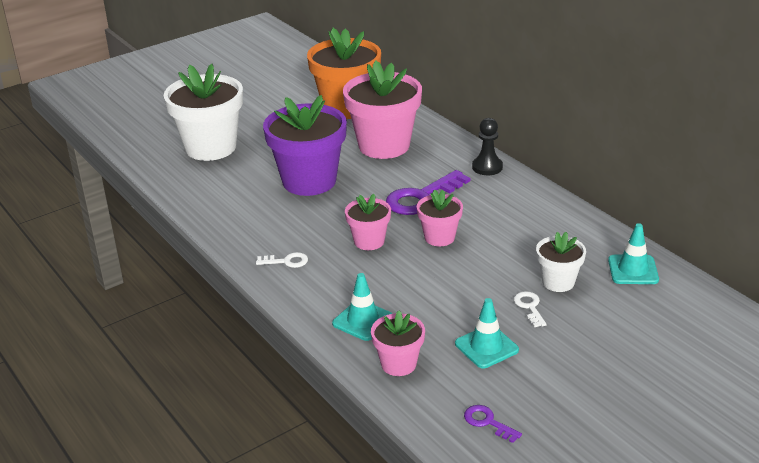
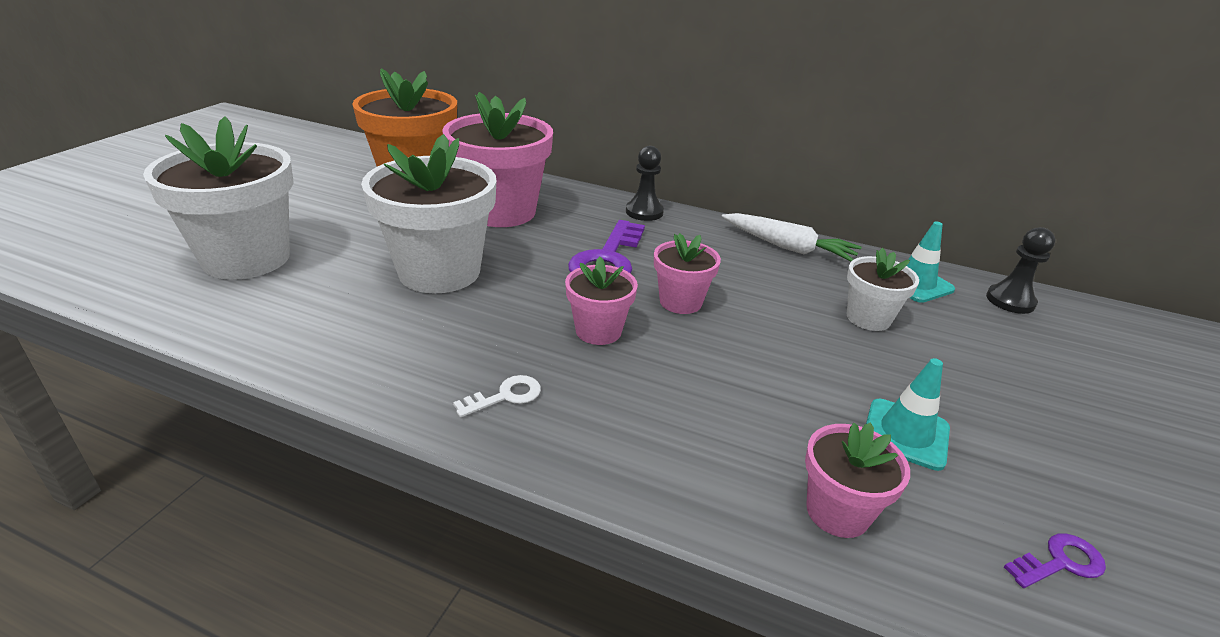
camera: 35 degrees left, 0 degrees up
purple flower pot [263,95,347,196] -> white flower pot [361,134,496,293]
turquoise traffic cone [332,273,393,341] -> none
purple key [464,405,522,443] -> purple key turned 150 degrees clockwise [1004,533,1106,588]
white key [514,291,547,327] -> none
none -> white carrot [722,213,862,262]
none -> black pawn [986,227,1055,314]

